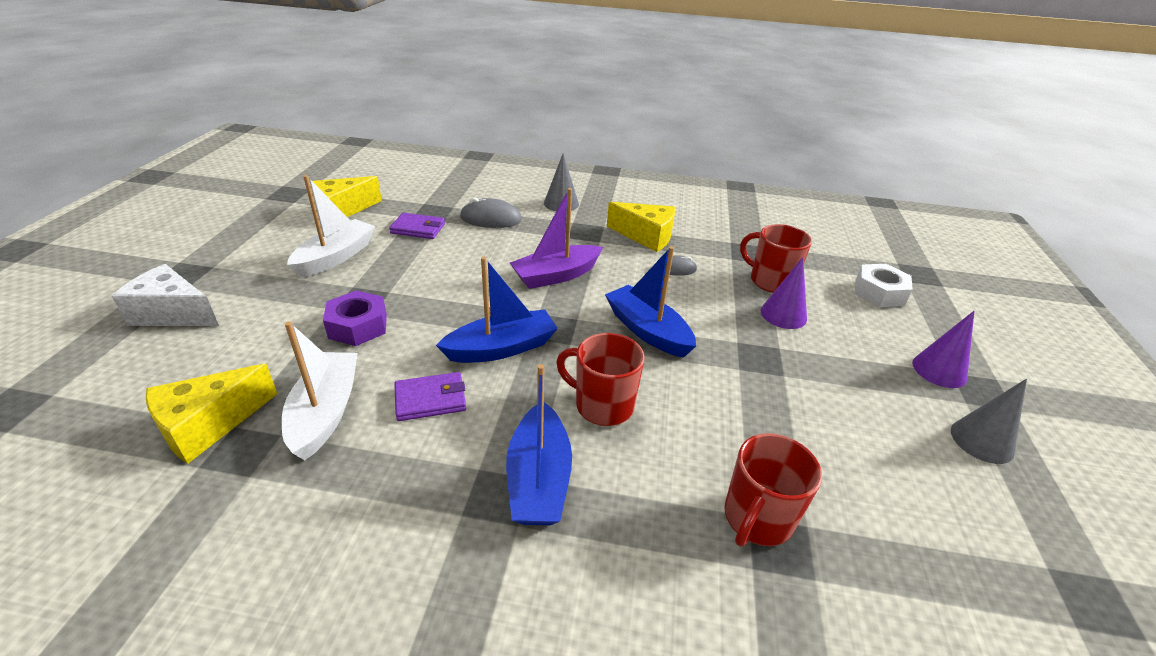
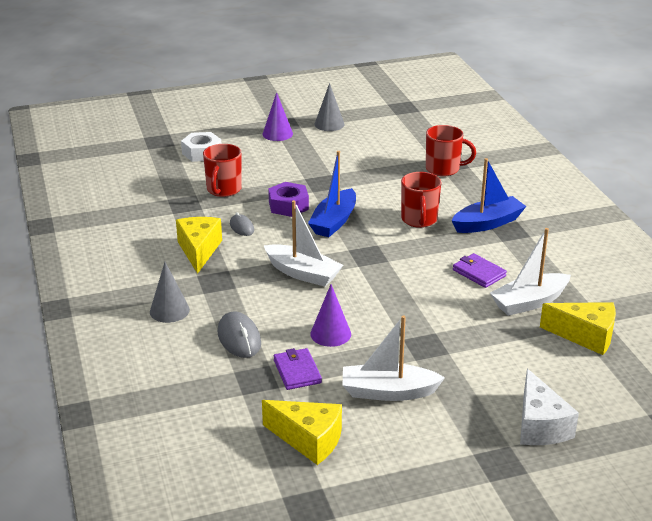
camera: 115 degrees left, 5 degrees down
purple nut [323,290,387,346] -> purple nut moved to [268,182,309,217]
blue boat [436,257,558,363] -> none
purple boat [510,188,603,289] -> white boat [264,200,343,287]
purple cone [761,257,807,329] -> purple cone moved to [310,284,351,347]

